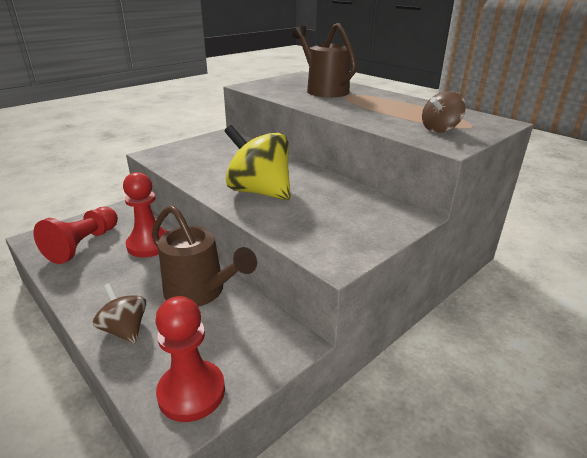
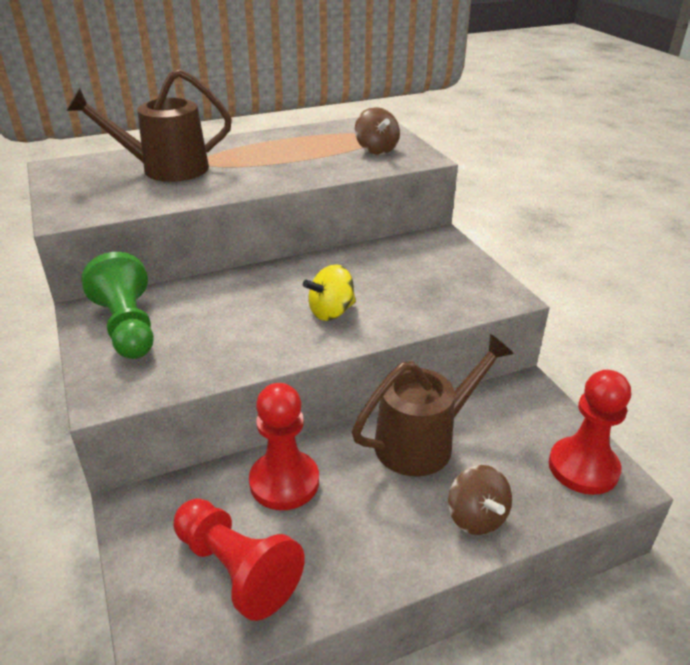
camera: 70 degrees left, 5 degrees up
brown spinning top [93,283,146,344] -> brown spinning top turned 90 degrees counterclockwise [448,465,512,535]
yellow spinning top [225,125,291,200] -> yellow spinning top [303,264,356,321], size x0.57
none -> green pawn [81,252,154,359]

